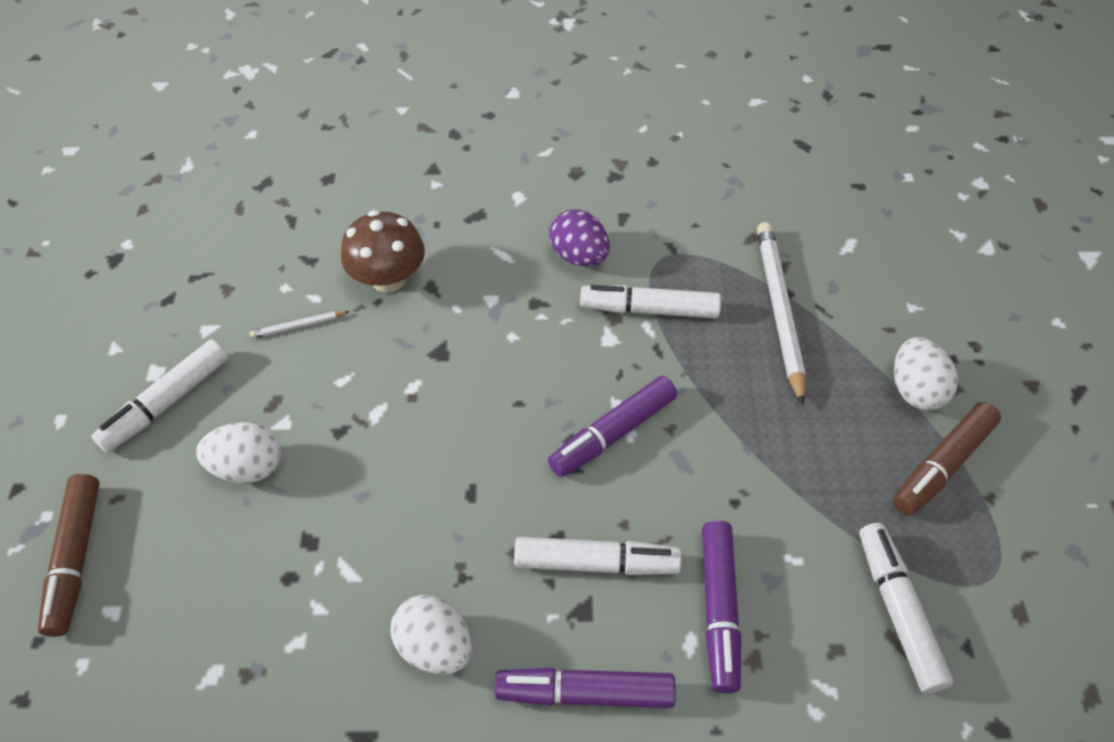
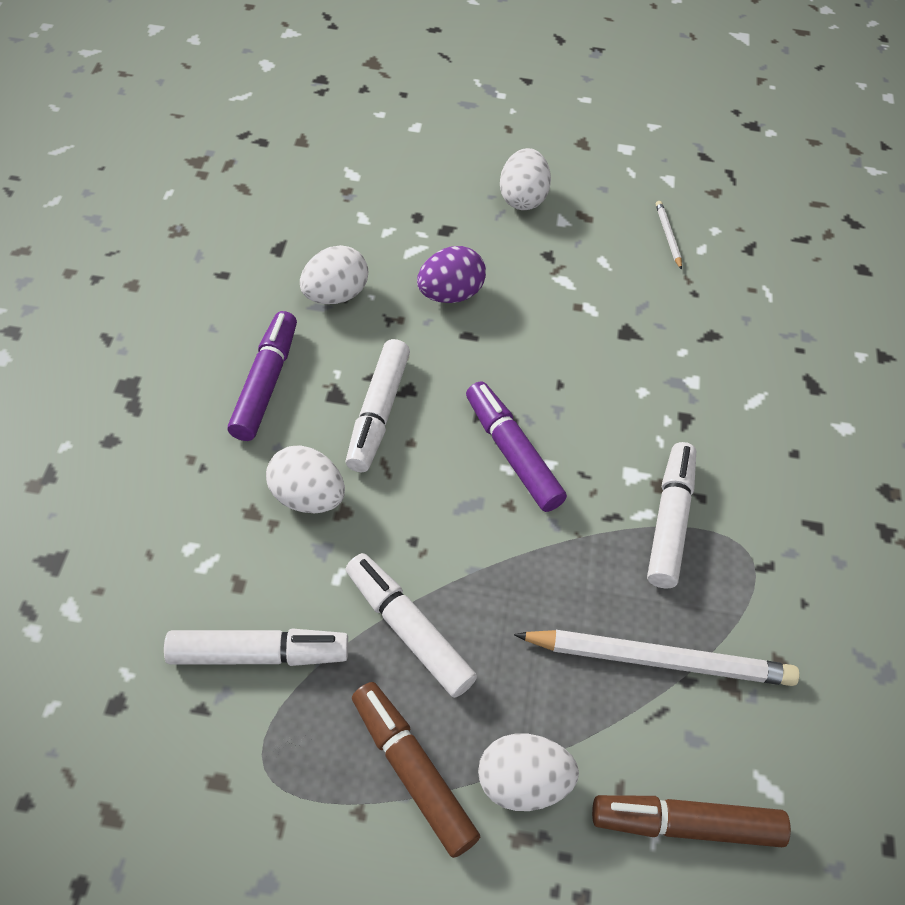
camera: 95 degrees right, 0 degrees up
brown marker [38,474,100,637] -> brown marker moved to [592,795,791,847]
white marker [91,340,228,453] -> white marker moved to [346,553,477,698]
brown mushroom [341,210,425,293] -> none
purple egg [549,209,610,266] -> purple egg moved to [417,246,486,303]
purple marker [702,521,741,693] -> white egg [266,445,345,513]

